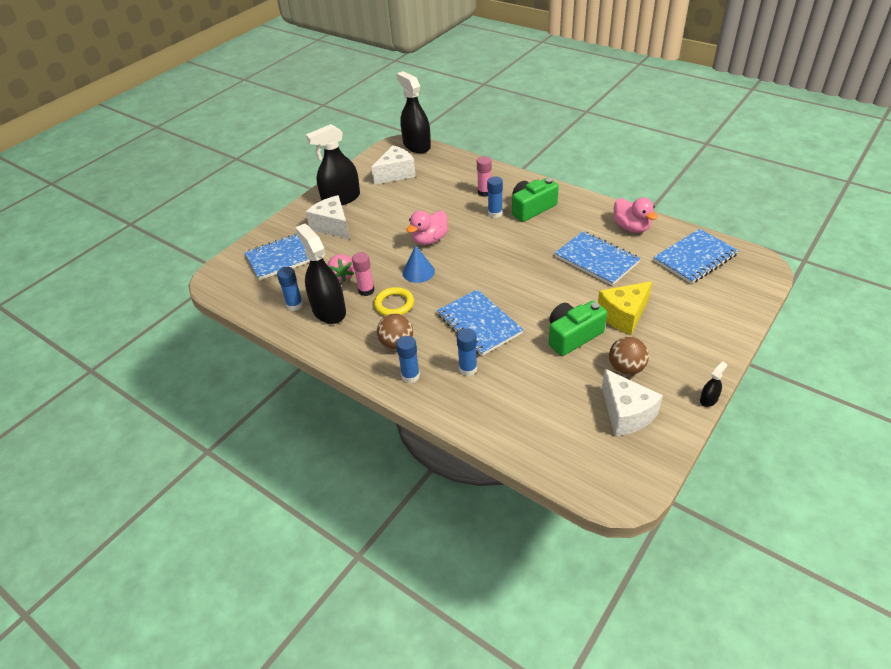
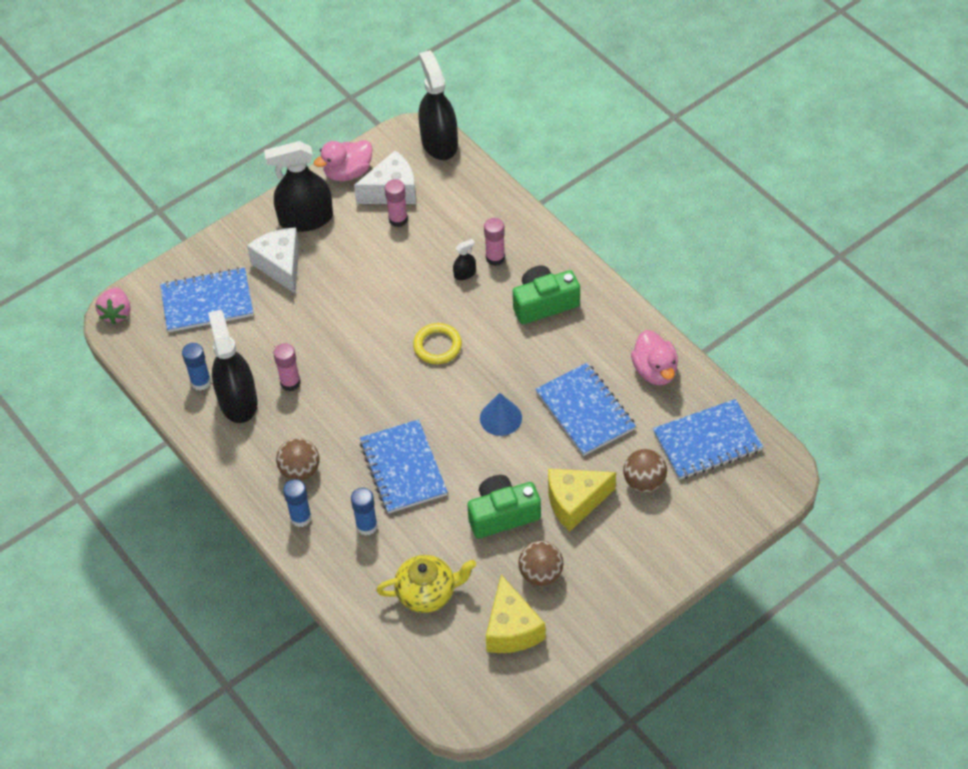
camera: 15 degrees right, 10 degrees up
pink strawberry [328,254,355,282] -> pink strawberry moved to [96,287,130,324]
yellow ring [374,287,414,316] -> yellow ring moved to [413,323,462,364]
blue cone [403,245,435,283] -> blue cone moved to [480,393,522,436]
pink duck [407,210,448,245] -> pink duck moved to [314,140,373,181]
blue glue stick [487,176,503,218] -> none
white cheese [602,369,663,436] -> yellow cheese [486,575,546,653]
black spray bottle [700,361,727,407] -> black spray bottle moved to [453,239,476,280]
none -> yellow teapot [376,555,476,613]
none -> pink glue stick [385,179,408,227]
none -> brown ball [623,449,667,493]

